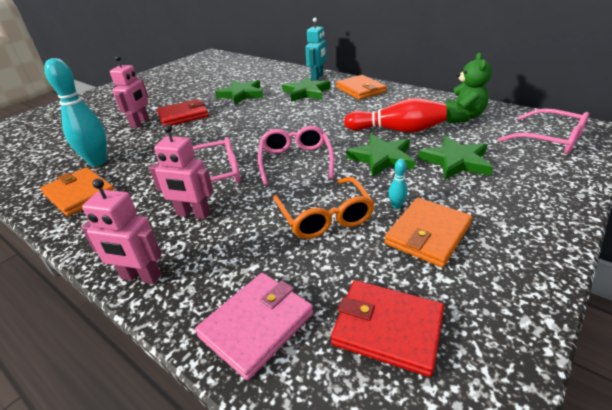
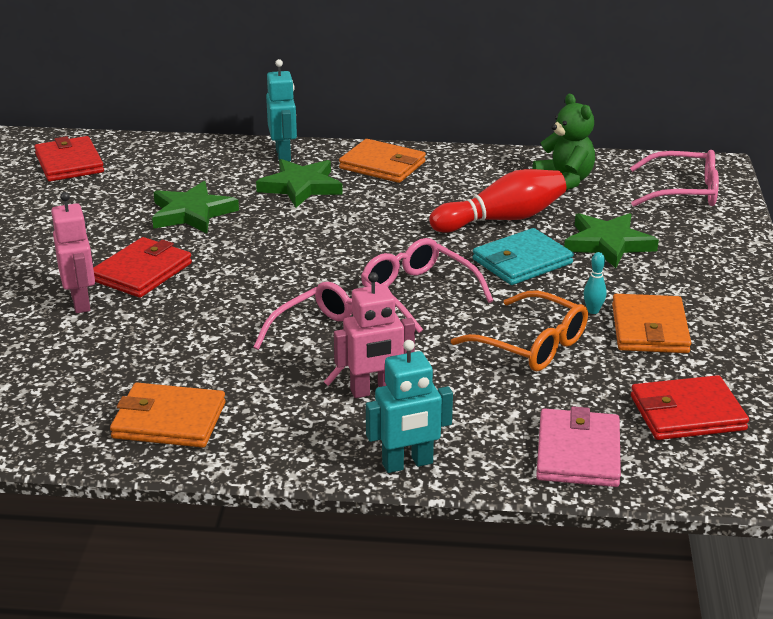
camera: 35 degrees left, 5 degrees down
turquoise bowling pin [44,58,107,166] -> none
pink robot [81,179,162,284] -> turquoise robot [366,340,453,473]
green star [346,134,415,177] -> turquoise wallet [472,228,574,285]
none -> red wallet [34,136,104,181]

